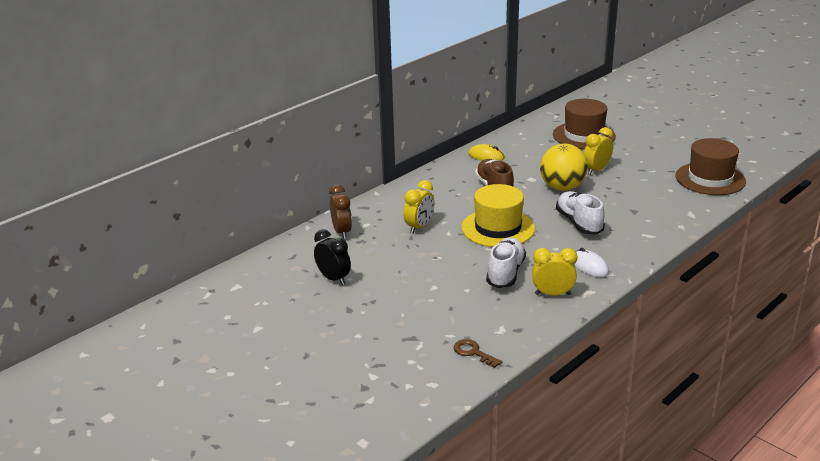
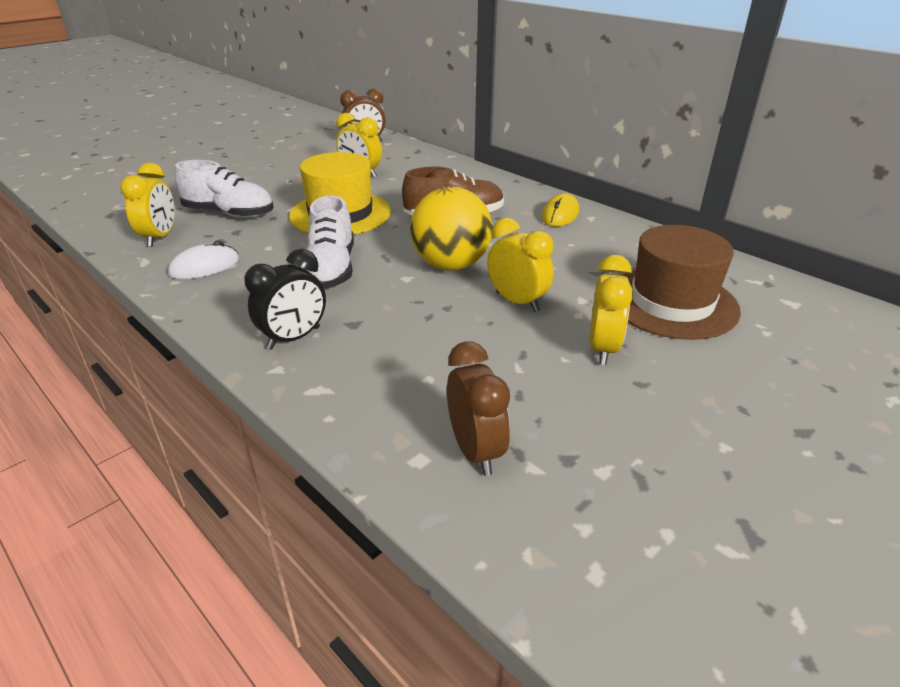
camera: 90 degrees right, 5 degrees up
black clock [314,229,351,285] -> black clock moved to [244,249,326,350]
brown key [454,339,502,368] -> none
white shoe [556,191,605,235] -> white shoe turned 105 degrees clockwise [306,195,354,289]
brown hat [676,138,746,195] -> brown clock [447,341,510,476]
none -> yellow clock [589,255,633,365]

